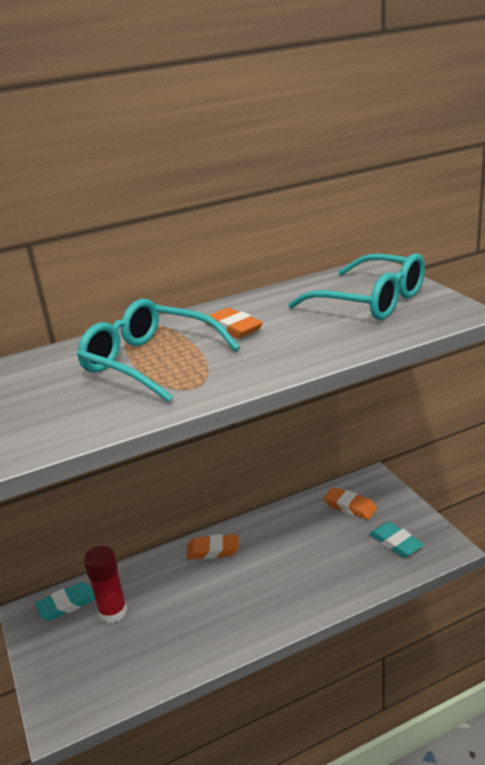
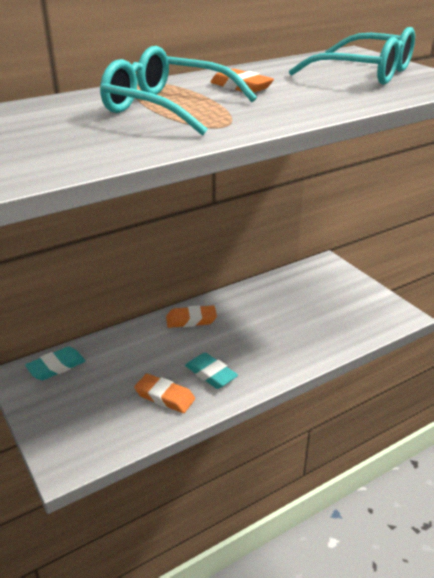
camera: 10 degrees left, 5 degrees up
red glue stick [84,546,128,623] -> none
orange eraser [324,487,377,520] -> orange eraser moved to [134,374,195,413]
turquoise eraser [369,522,424,558] -> turquoise eraser moved to [185,352,238,389]

